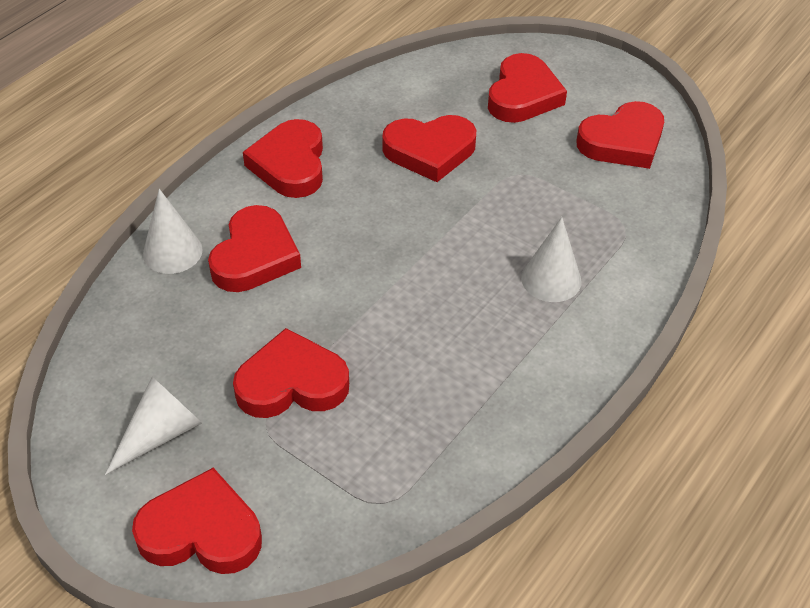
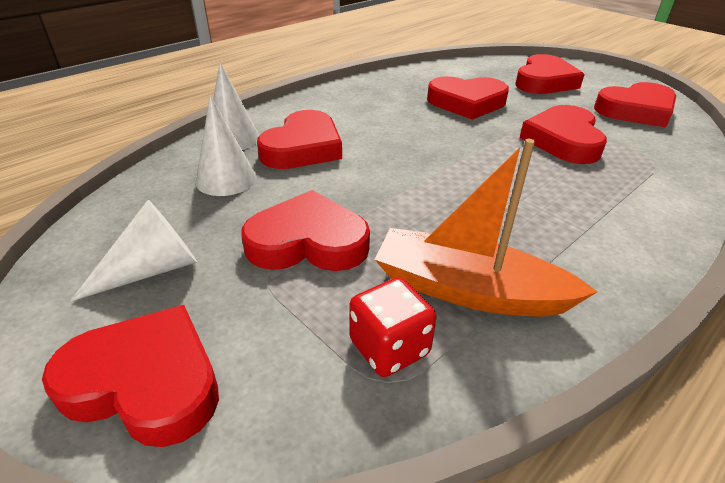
camera: 10 degrees right, 10 degrees down
red heart [243,119,323,198] -> red heart moved to [520,105,607,164]
white cone [521,217,582,302] -> white cone moved to [195,95,257,196]
none -> red dice [349,277,437,377]
none -> orange boat [375,139,597,316]

